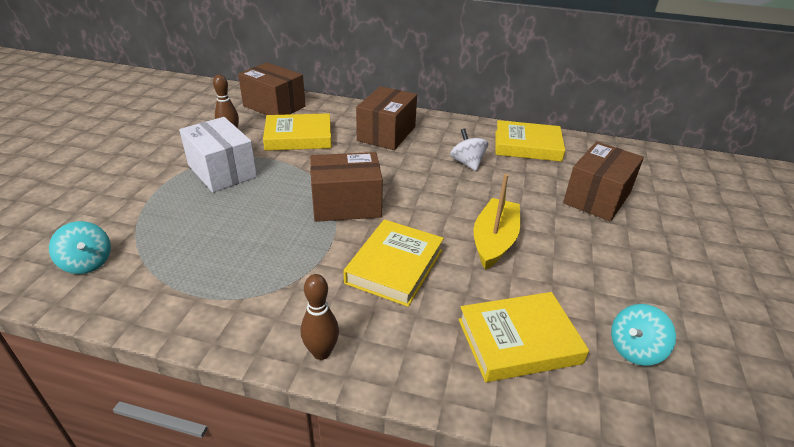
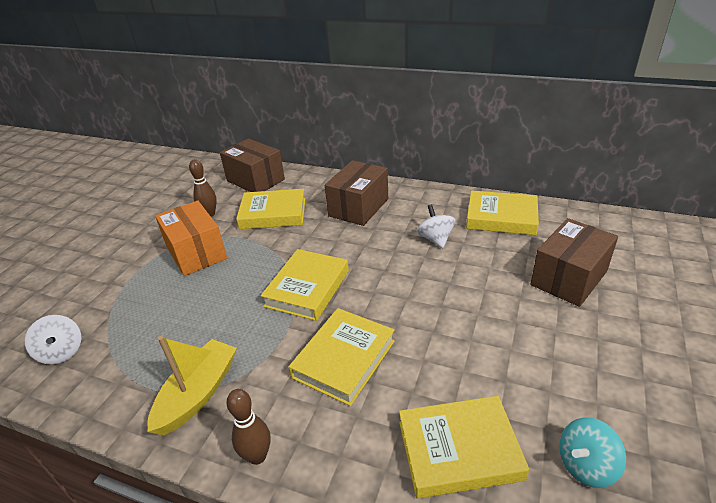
camera: 10 degrees right, 0 degrees up
turquoise spinning top [49,221,111,274] -> white spinning top [25,315,81,364]
white box [179,117,257,193] -> orange box [155,200,227,276]
brown box [310,152,383,222] -> yellow book [261,249,349,321]
yellow boat [473,174,520,270] -> yellow boat moved to [148,336,237,435]

